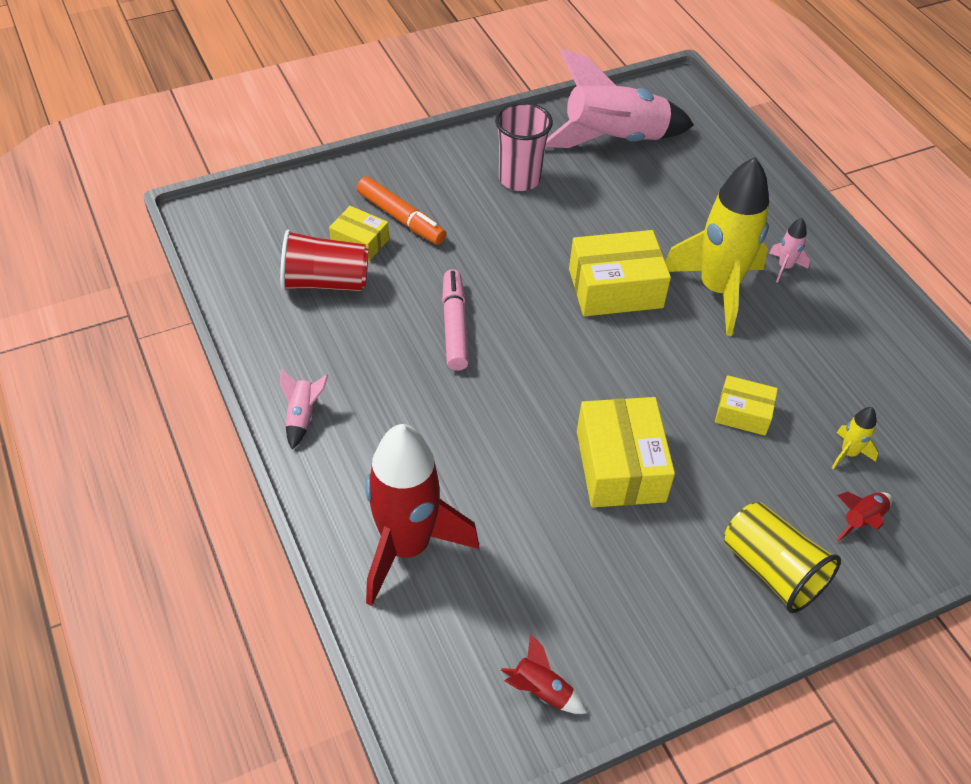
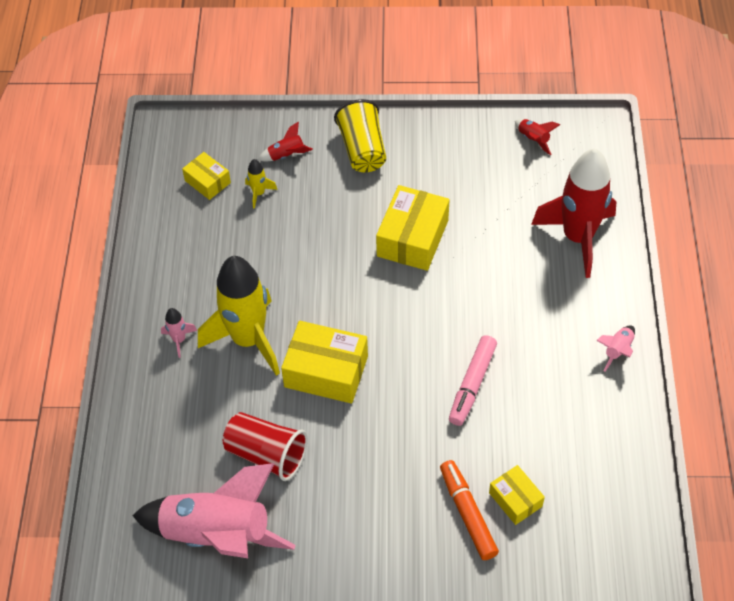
camera: 150 degrees left, 5 degrees up
red cup [280,230,369,291] -> red cup moved to [223,412,308,481]
pink cup [495,102,553,191] -> none
yellow box [715,375,778,436] -> yellow box moved to [182,152,231,200]

